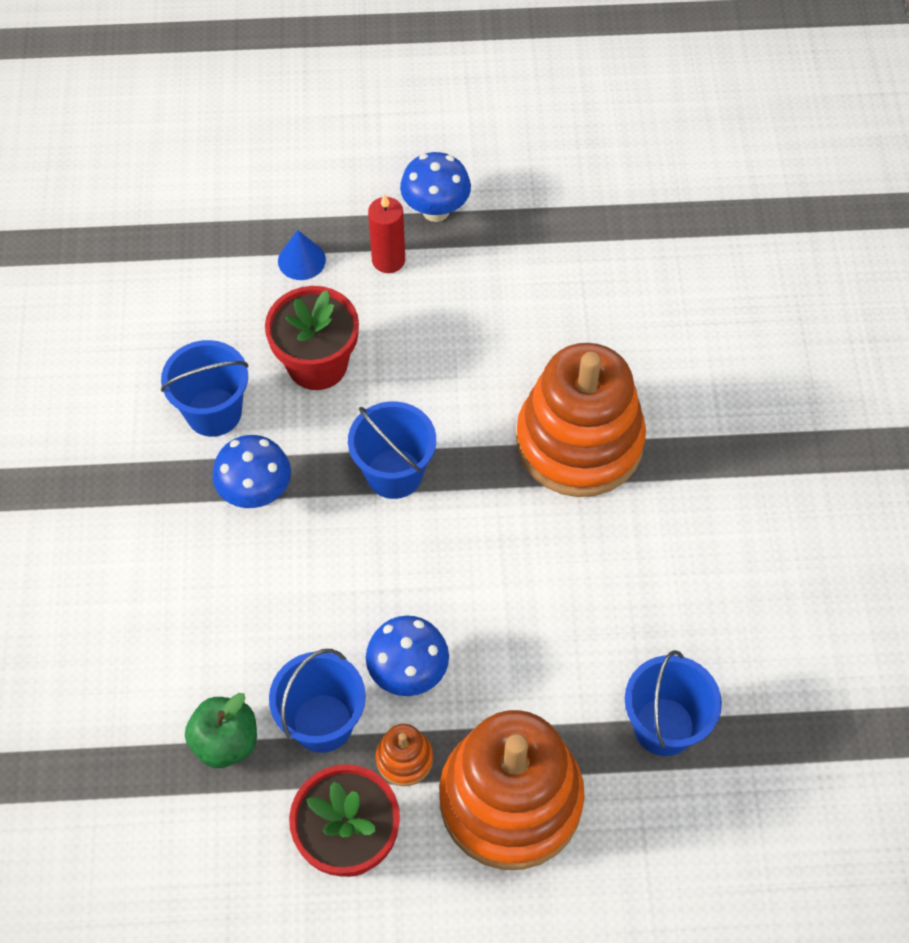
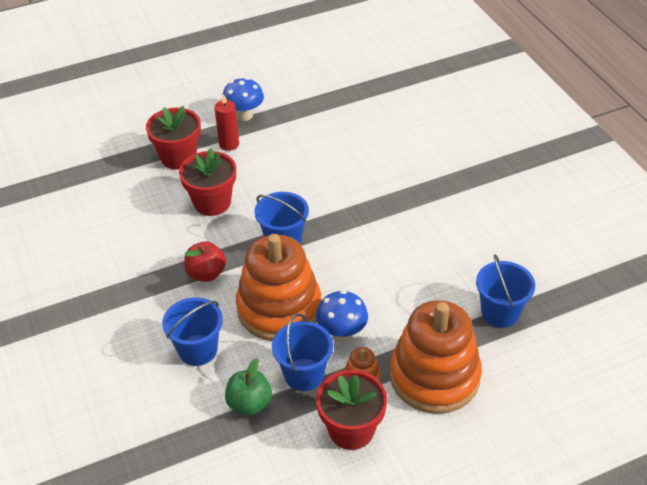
camera: 20 degrees left, 15 degrees down
blue bucket [161,340,249,437] -> blue bucket moved to [162,297,223,366]
blue mushroom [212,435,291,508] -> red apple [184,241,226,282]
blue cone [278,230,326,280] -> red flower pot [146,106,201,170]
orange stacking toy [516,343,646,497] -> orange stacking toy moved to [236,234,321,341]

